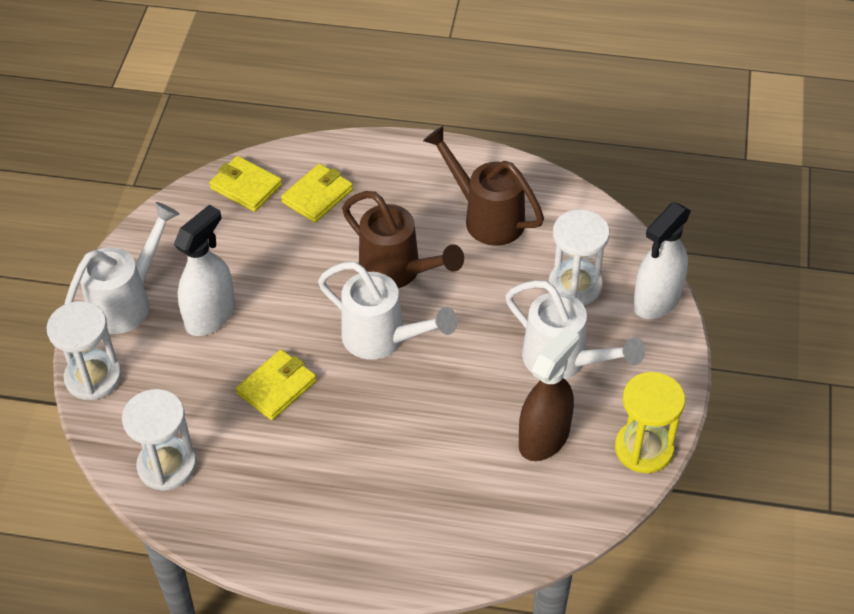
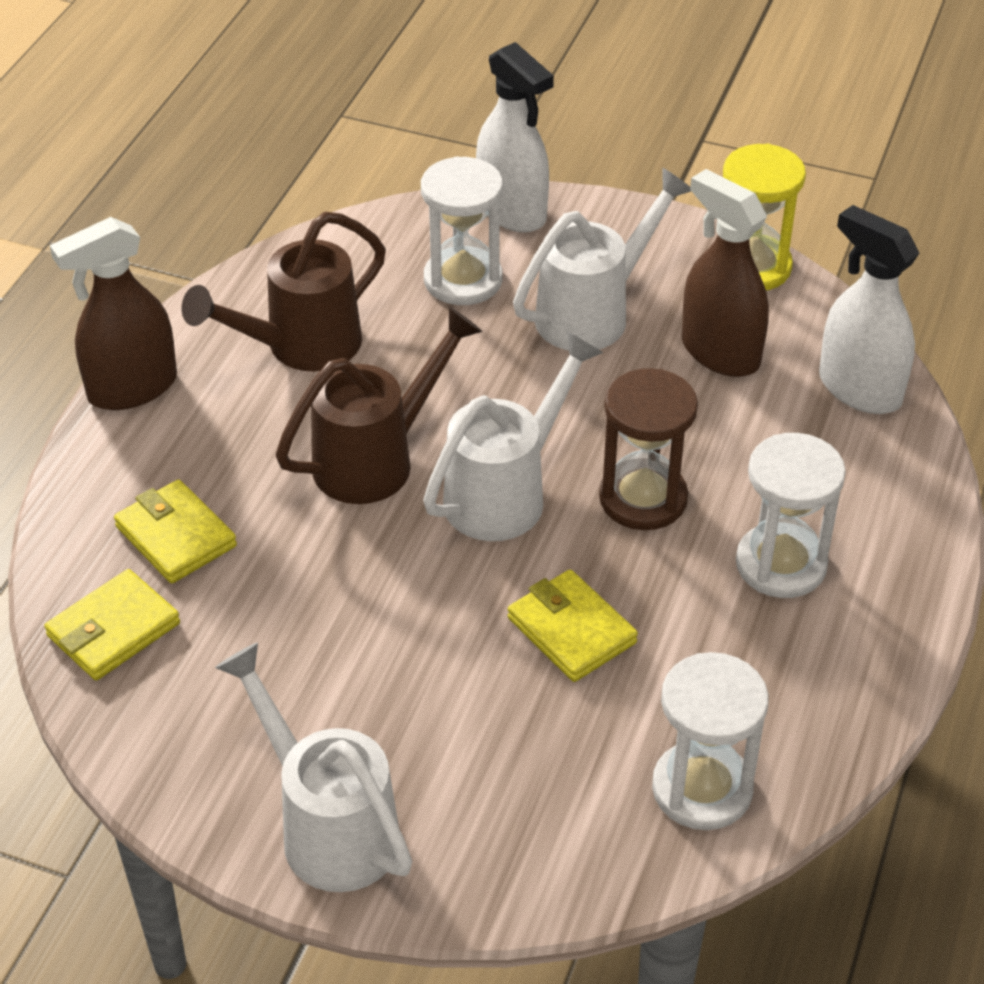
camera: 80 degrees left, 5 degrees down
white hourglass [47,301,122,400] -> white hourglass moved to [736,433,846,598]
white spray bottle [174,205,235,336] -> white spray bottle moved to [819,205,919,414]
none -> brown spray bottle [50,217,177,410]
none -> brown hourglass [599,368,698,530]

